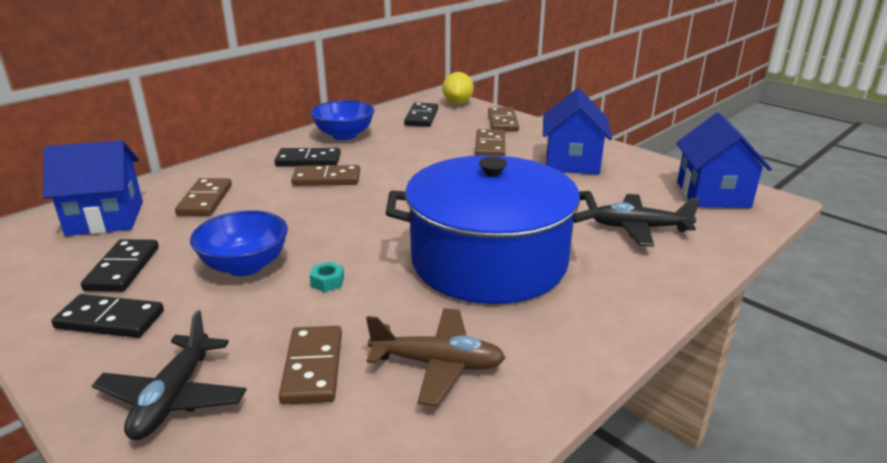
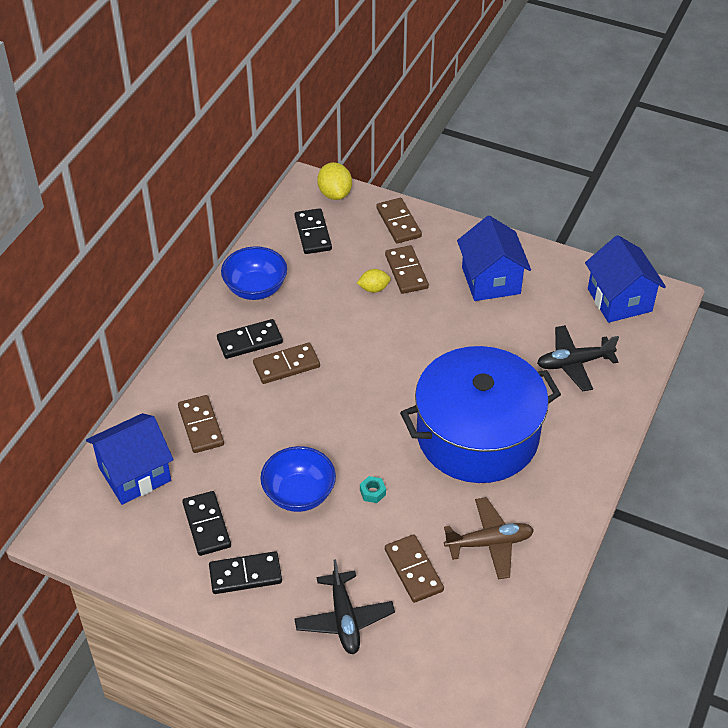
camera: 20 degrees left, 20 degrees up
none -> yellow lemon [357,269,391,293]

